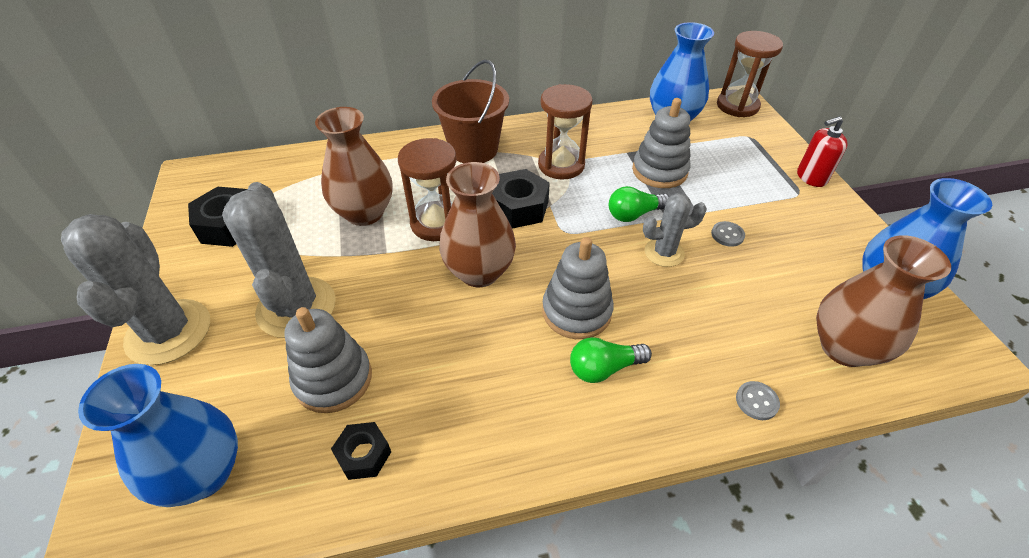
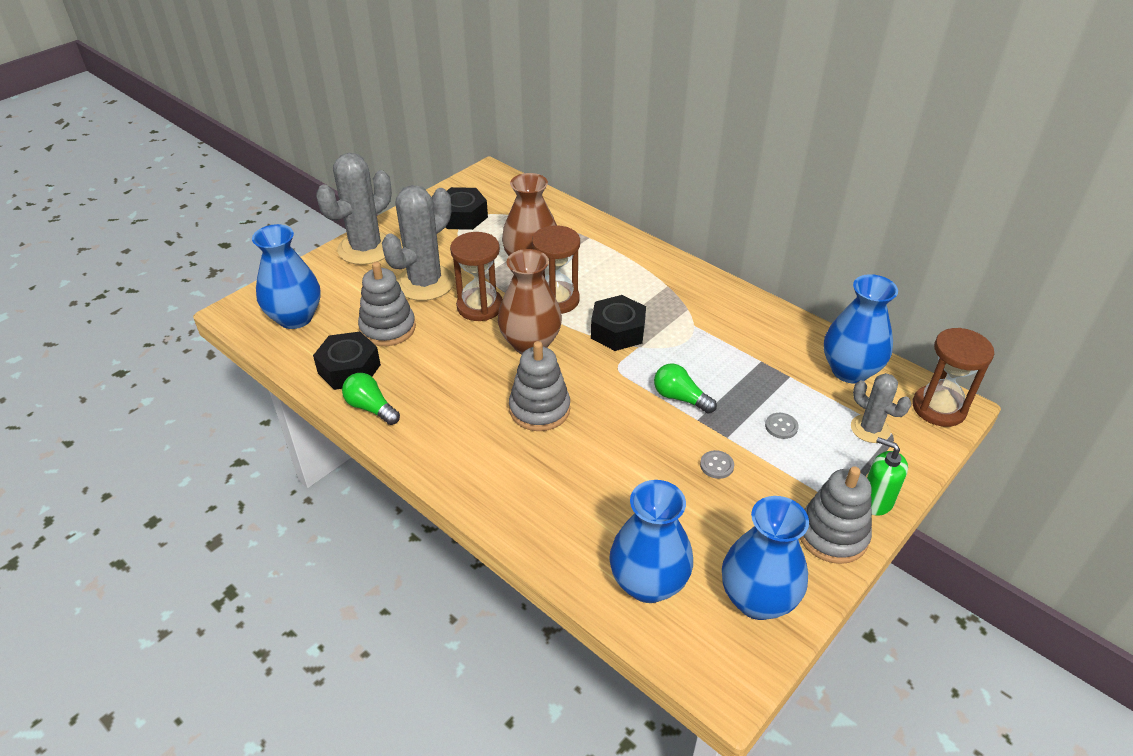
camera: 55 degrees right, 5 degrees down
black nut [331,422,391,480] -> black nut [313,332,381,390], size x1.64
brown bucket [432,60,509,163] -> none
brown hourglass [538,84,593,180] -> brown hourglass moved to [450,232,502,321]
green light bulb [570,337,652,383] -> green light bulb moved to [342,373,400,425]
grey stacking toy [632,98,691,188] -> grey stacking toy moved to [800,466,872,564]
grey cactus [643,193,707,267] -> grey cactus moved to [851,373,911,443]
grey button [736,381,780,420] -> grey button moved to [765,413,798,439]
red soap dispenser [797,116,847,187] -> green soap dispenser [867,437,908,516]
brown vase [816,235,951,367] -> blue vase [609,480,693,603]

